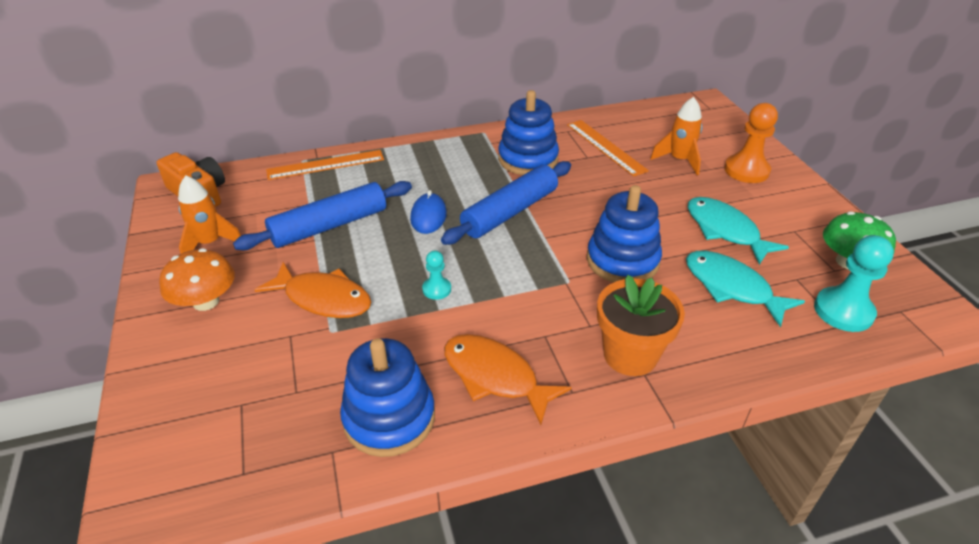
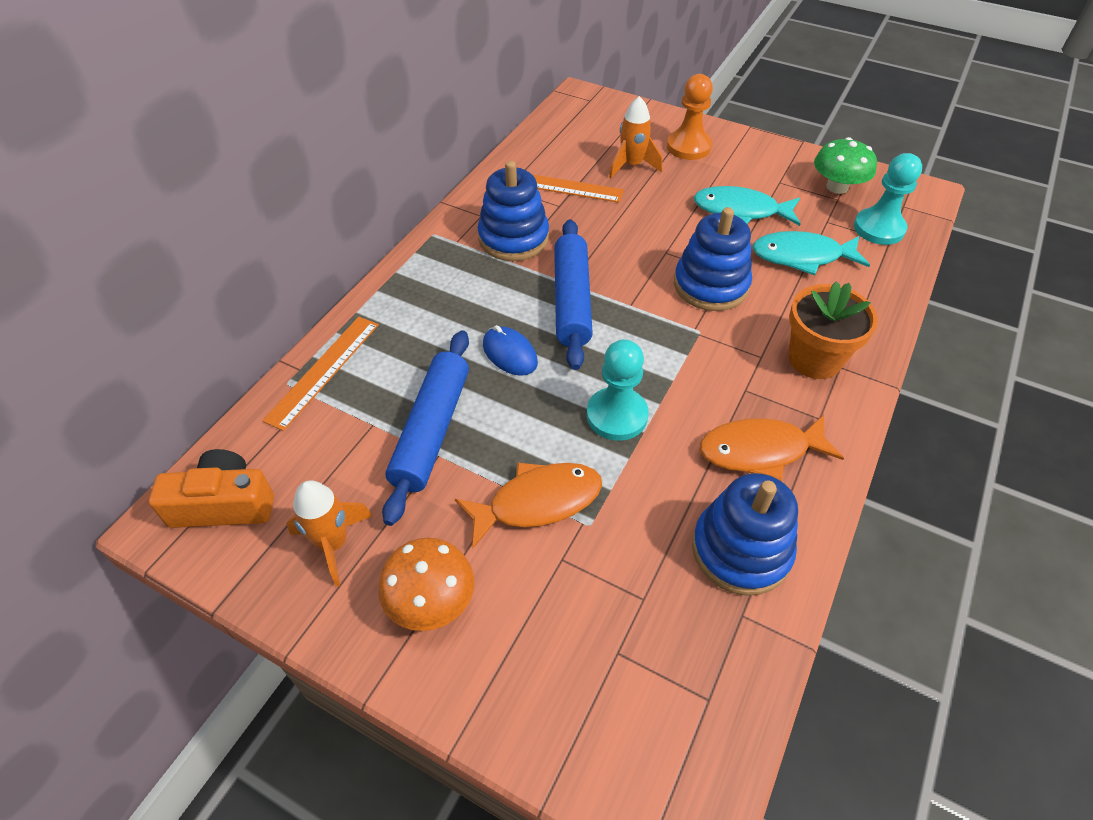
camera: 45 degrees left, 10 degrees up
turquoise pawn [422,251,451,300] -> turquoise pawn [587,339,649,441], size x1.86

